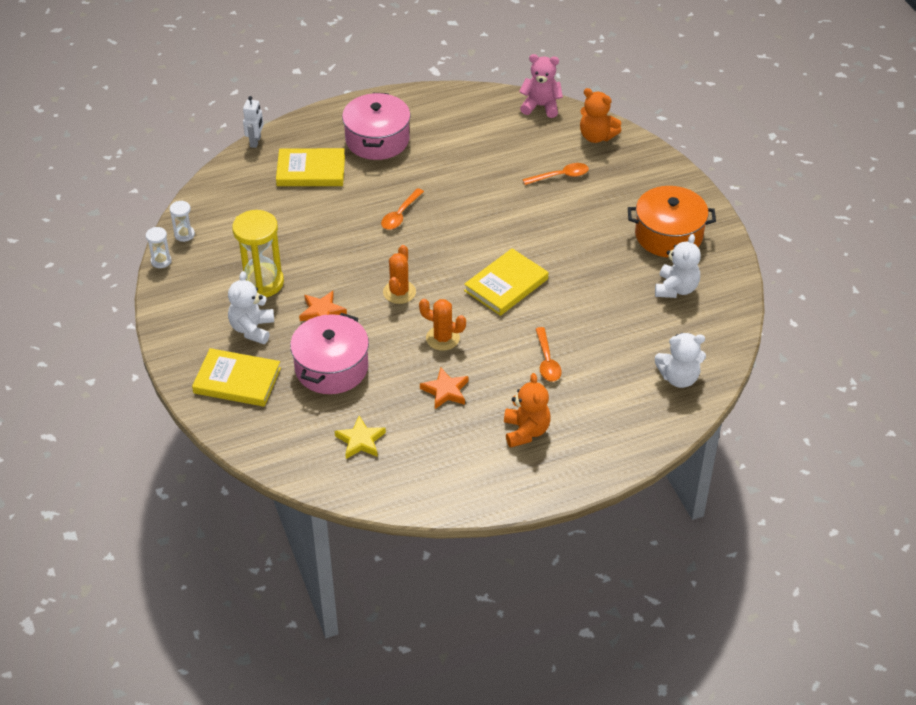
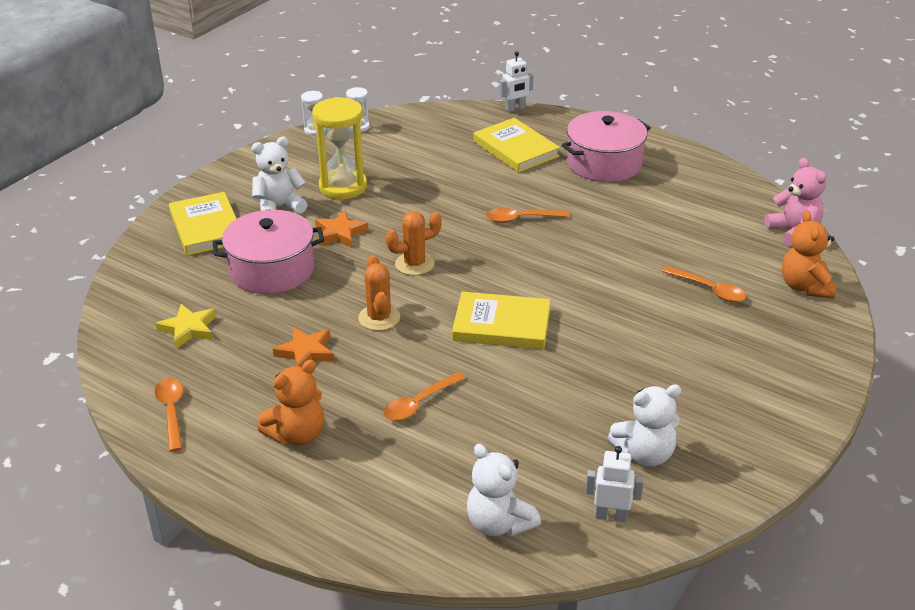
camera: 55 degrees right, 10 degrees down
orange pot [628,186,716,258] -> none
none -> orange spoon [155,378,184,452]
none -> white robot [586,446,644,522]

